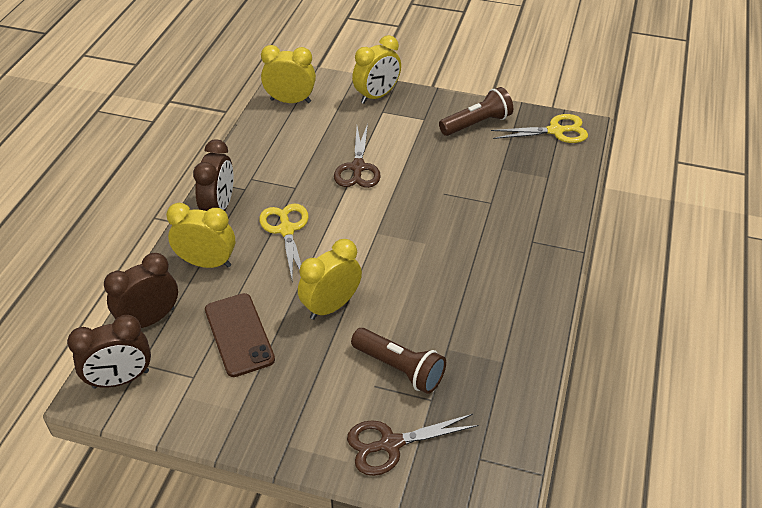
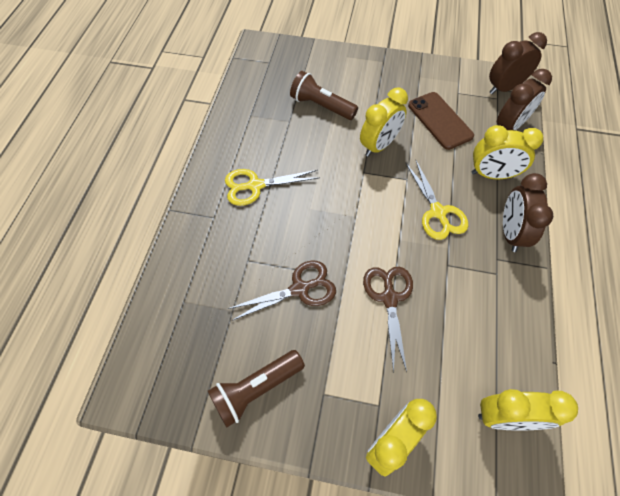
camera: 175 degrees right, 15 degrees up
brown scissors [347,414,479,476] -> brown scissors moved to [227,260,336,321]
yellow scissors [491,114,588,143] -> yellow scissors moved to [225,169,320,206]

